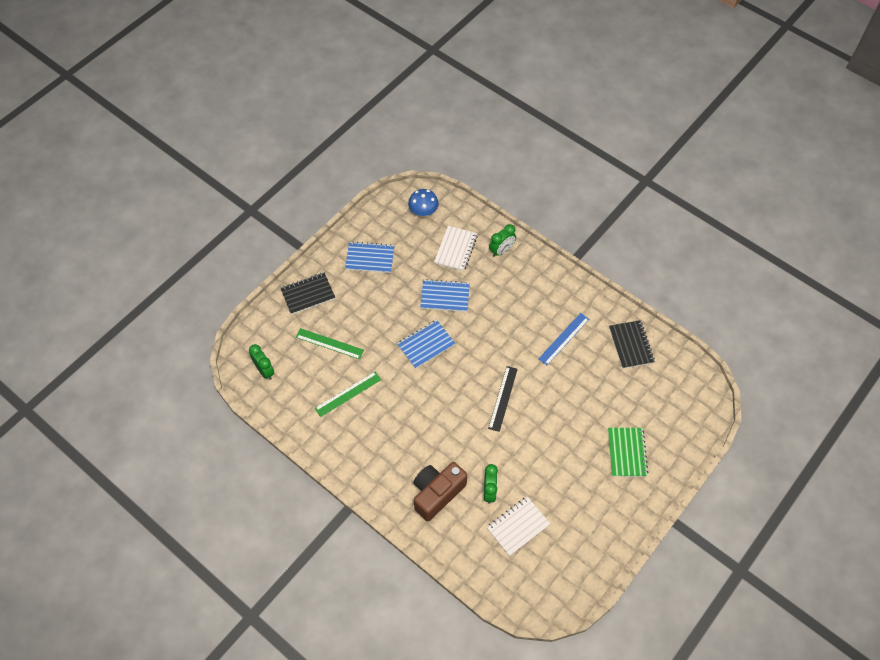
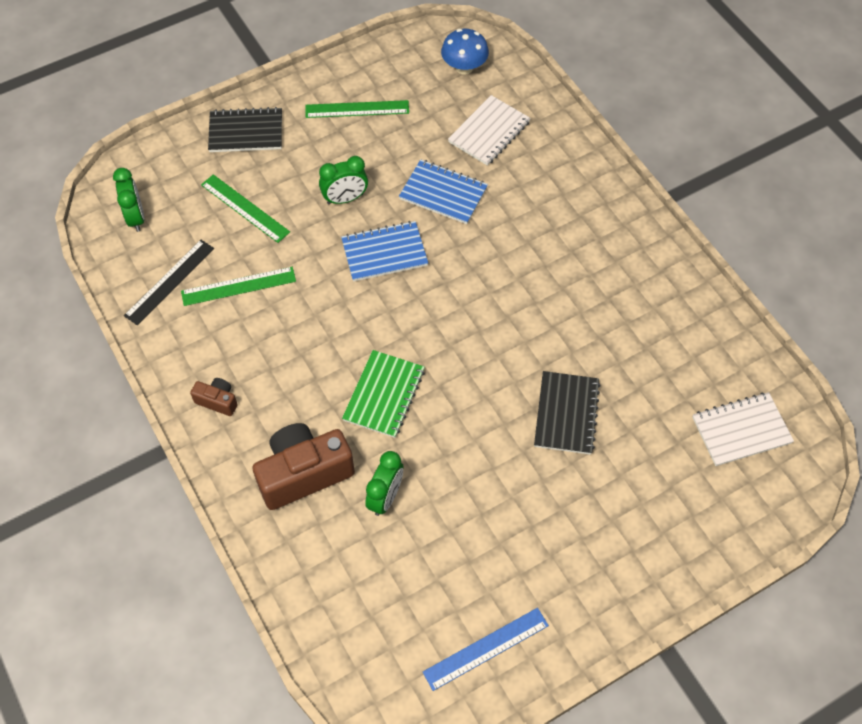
camera: 20 degrees right, 0 degrees up
blue notebook [345,242,395,273] -> green ruler [305,100,409,118]
white notebook [487,496,550,556] -> white notebook moved to [692,392,794,466]
black ruler [488,366,518,432] -> black ruler moved to [124,240,214,325]
green clock [489,224,516,257] -> green clock moved to [319,156,368,204]
blue ruler [538,313,589,365] -> blue ruler moved to [423,608,549,691]
green notebook [608,428,648,477] -> green notebook moved to [342,350,425,438]
black notebook [609,320,655,369] -> black notebook moved to [534,371,600,455]
none -> brown camera [190,378,238,416]

